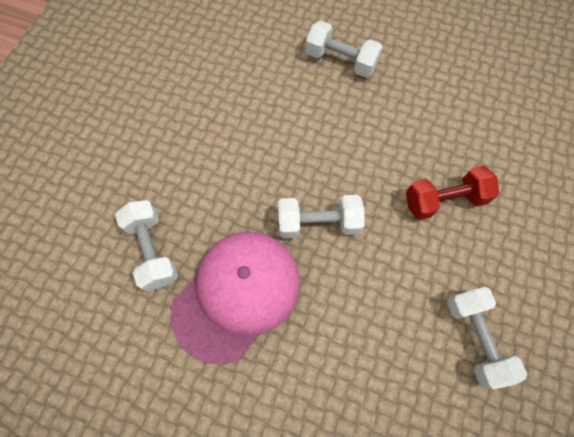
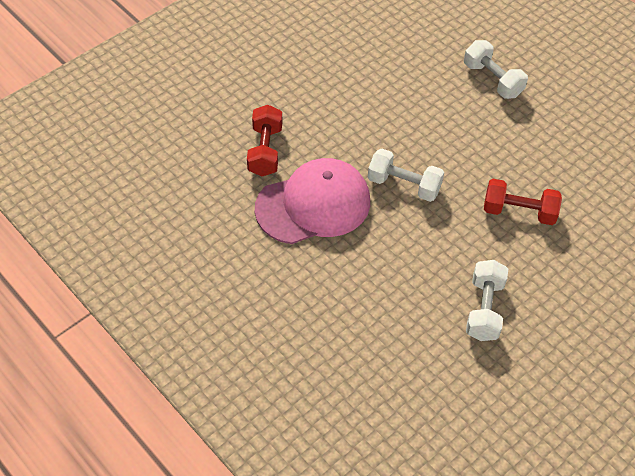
camera: 25 degrees right, 15 degrees down
white dumbbell [115,200,178,291] -> red dumbbell [247,105,282,176]

